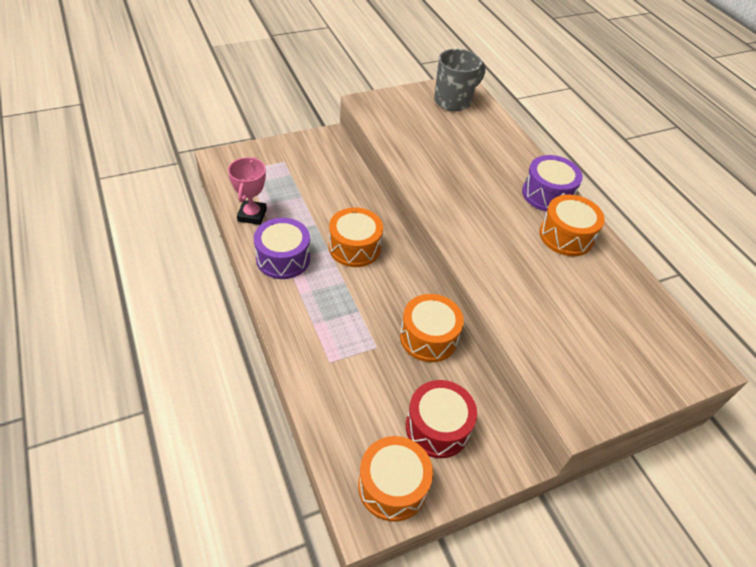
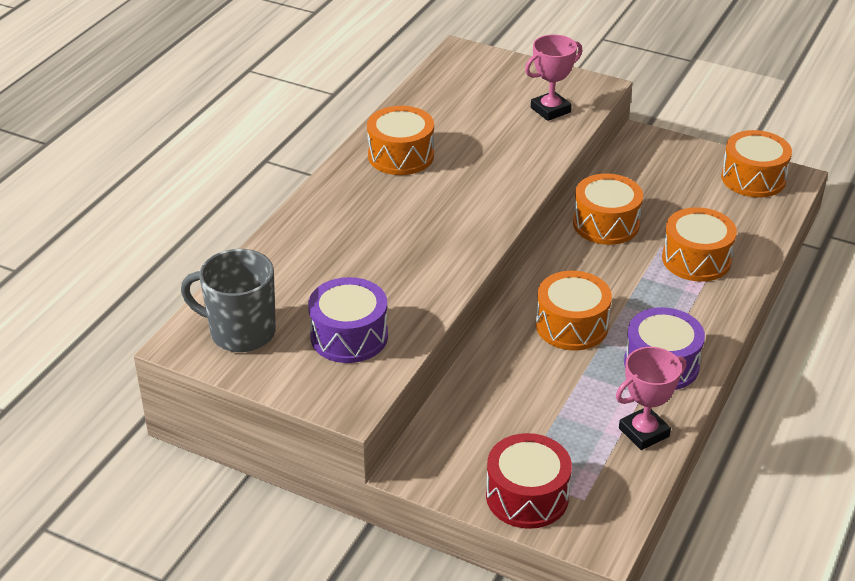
camera: 125 degrees left, 10 degrees down
red drum [406,380,477,458] -> red drum moved to [486,433,572,529]
purple drum [522,155,583,212] -> purple drum moved to [308,277,388,363]
none -> pink trophy [525,34,583,121]
none -> orange drum [662,207,737,282]

